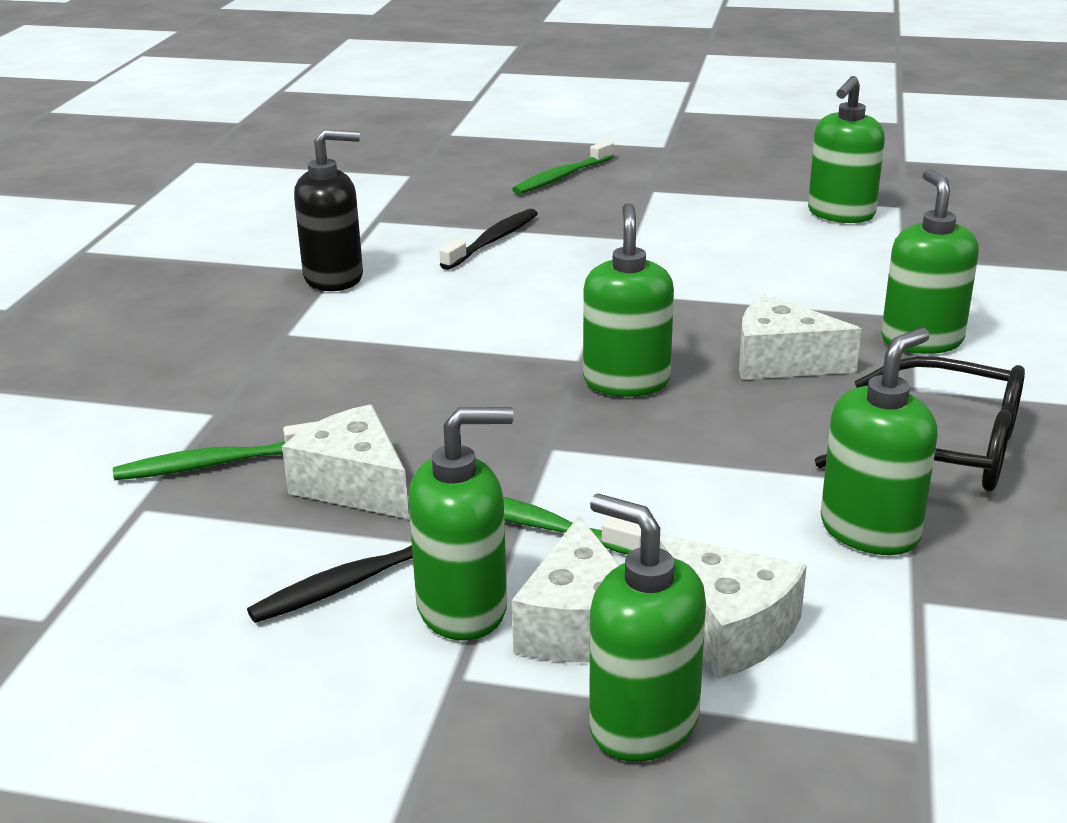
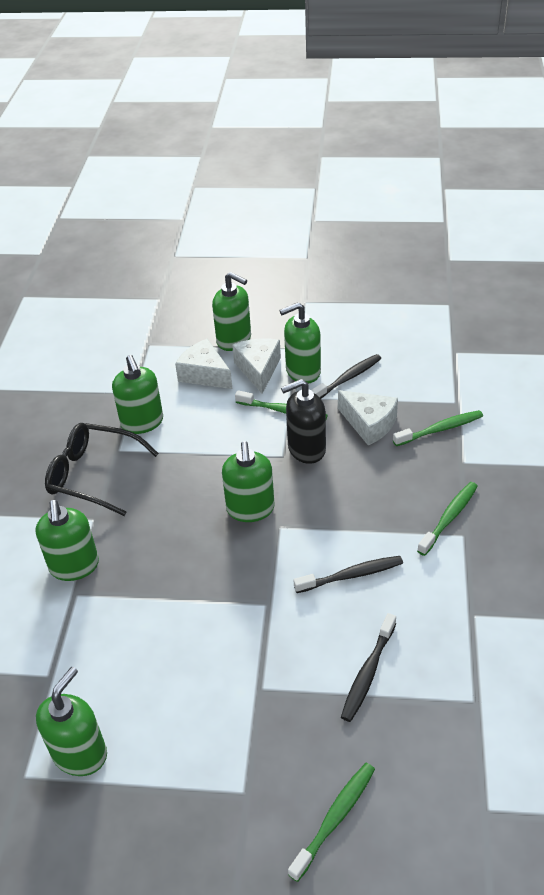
camera: 175 degrees right, 15 degrees up
black soap dispenser [294,129,363,291] -> black soap dispenser moved to [281,379,326,464]
white cheese [739,294,862,380] -> none
green soap dispenser [821,328,938,555] -> green soap dispenser turned 60 degrees counterclockwise [112,355,163,434]
none -> black toothbrush [294,556,403,593]
none -> green toothbrush [417,482,478,556]

